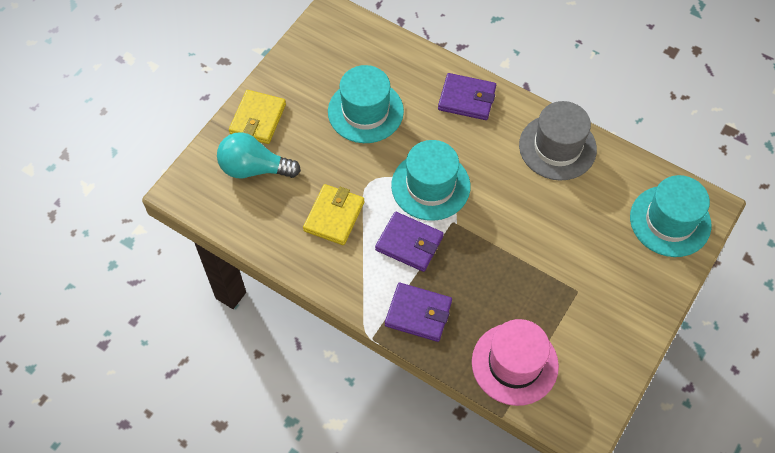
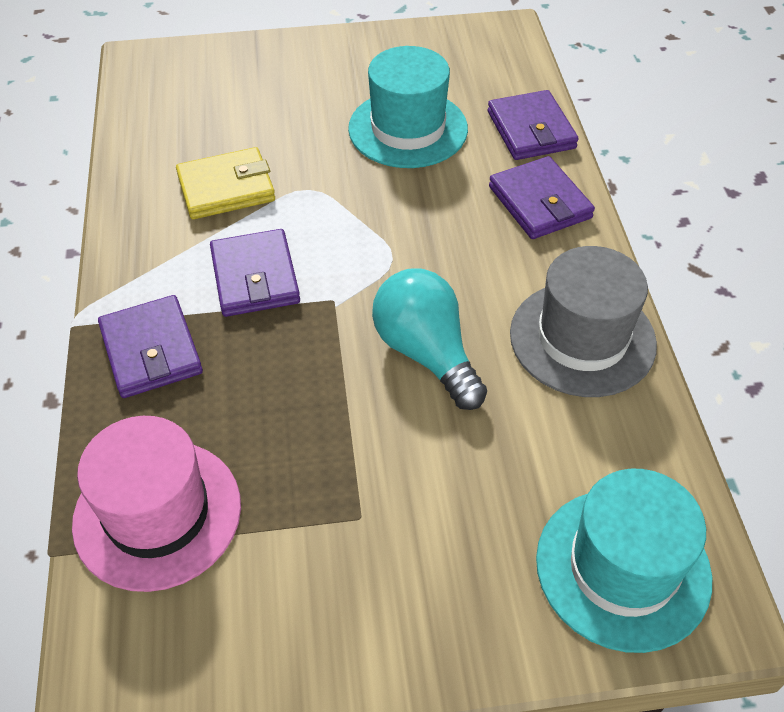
camera: 50 degrees right, 10 degrees down
turquoise light bulb [217,132,301,178] -> turquoise light bulb moved to [372,269,487,410]
yellow wallet [229,90,286,144] -> none
turquoise hat [391,140,470,221] -> none
none -> purple wallet [488,90,579,160]

